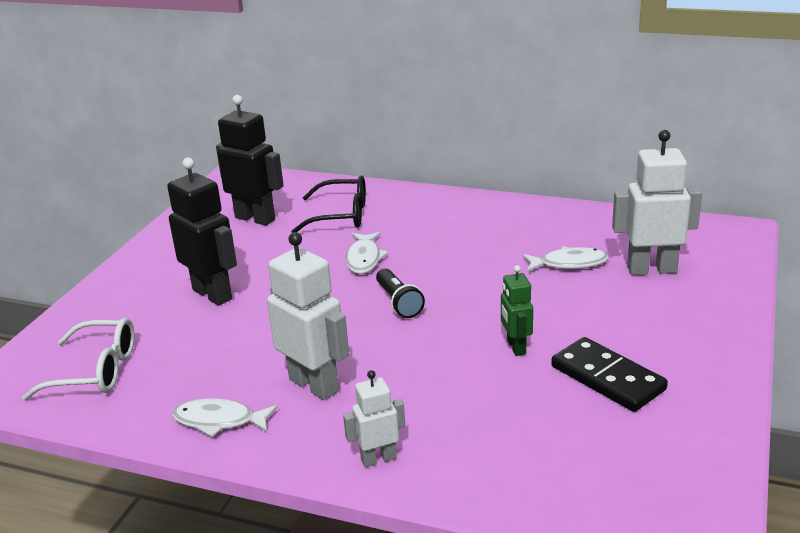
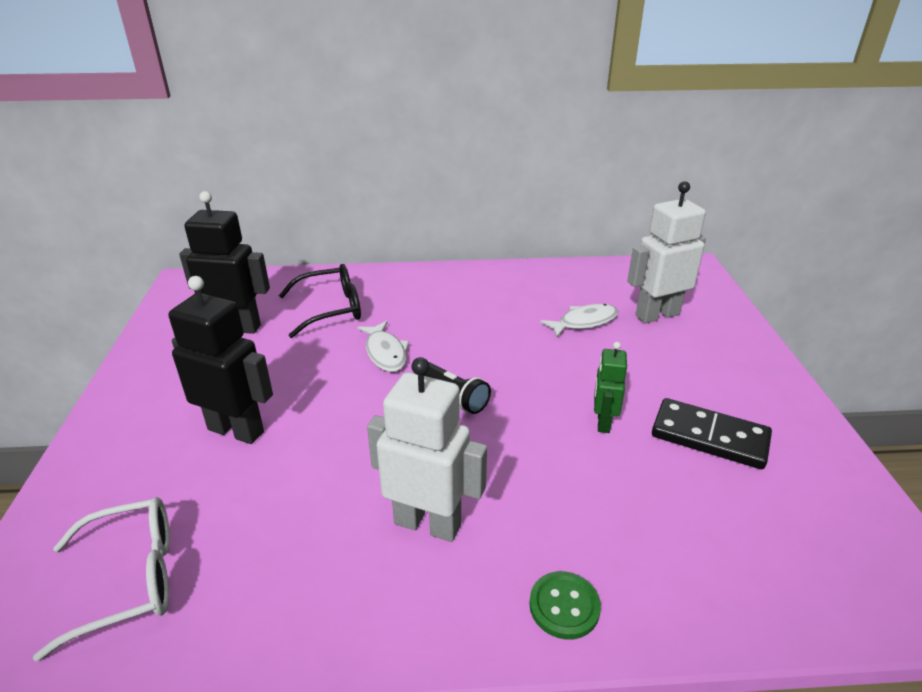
camera: 25 degrees left, 5 degrees up
white fish [172,398,278,437] -> none
white robot [343,370,405,468] -> green button [529,571,601,640]
green robot [501,265,533,356] -> green robot turned 45 degrees clockwise [594,342,627,433]

